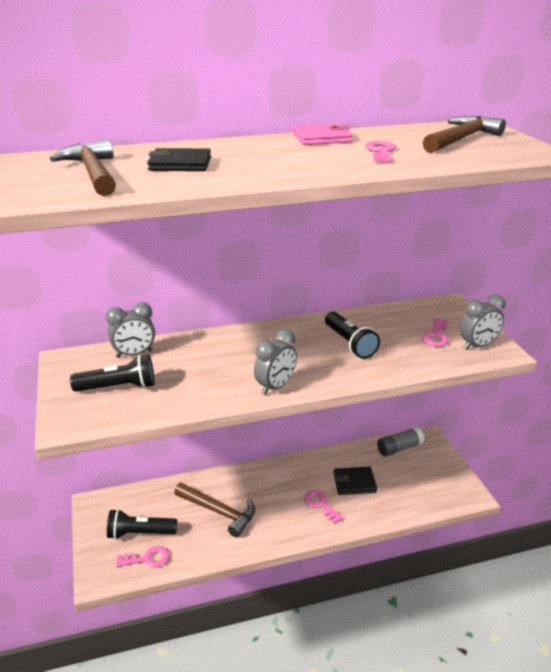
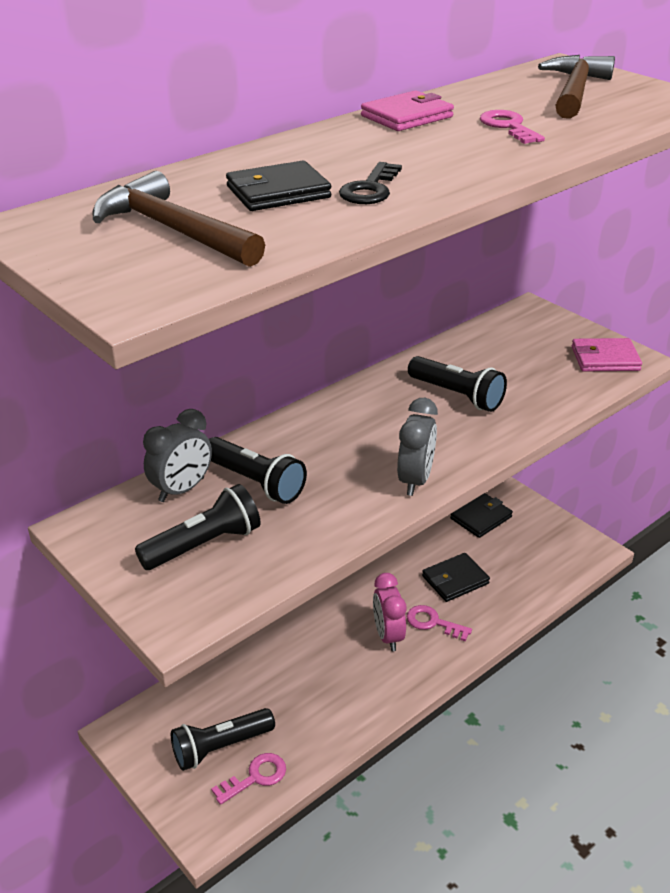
camera: 25 degrees left, 5 degrees up
brown hammer [174,483,255,537] -> none
grey glue stick [377,427,424,457] -> black wallet [450,493,513,538]
pink key [422,318,449,346] -> none
grey clock [460,295,505,350] -> pink wallet [572,338,642,372]
none -> black flashlight [209,437,307,504]
none -> black key [339,162,402,204]
none -> pink clock [373,573,406,651]

